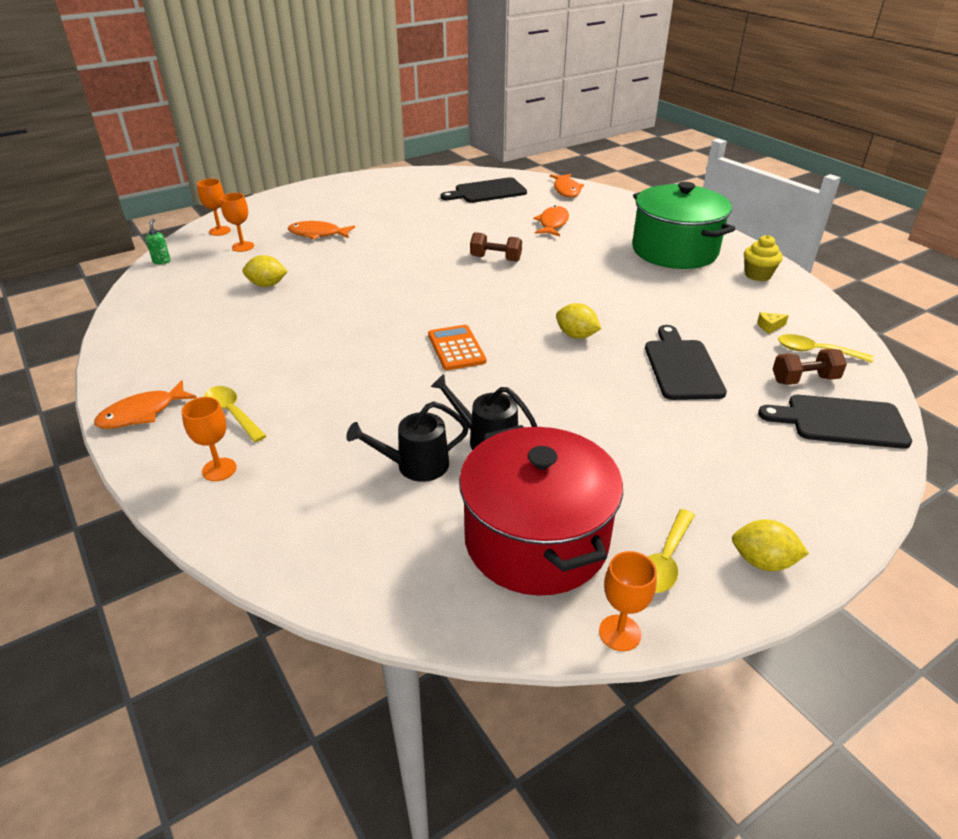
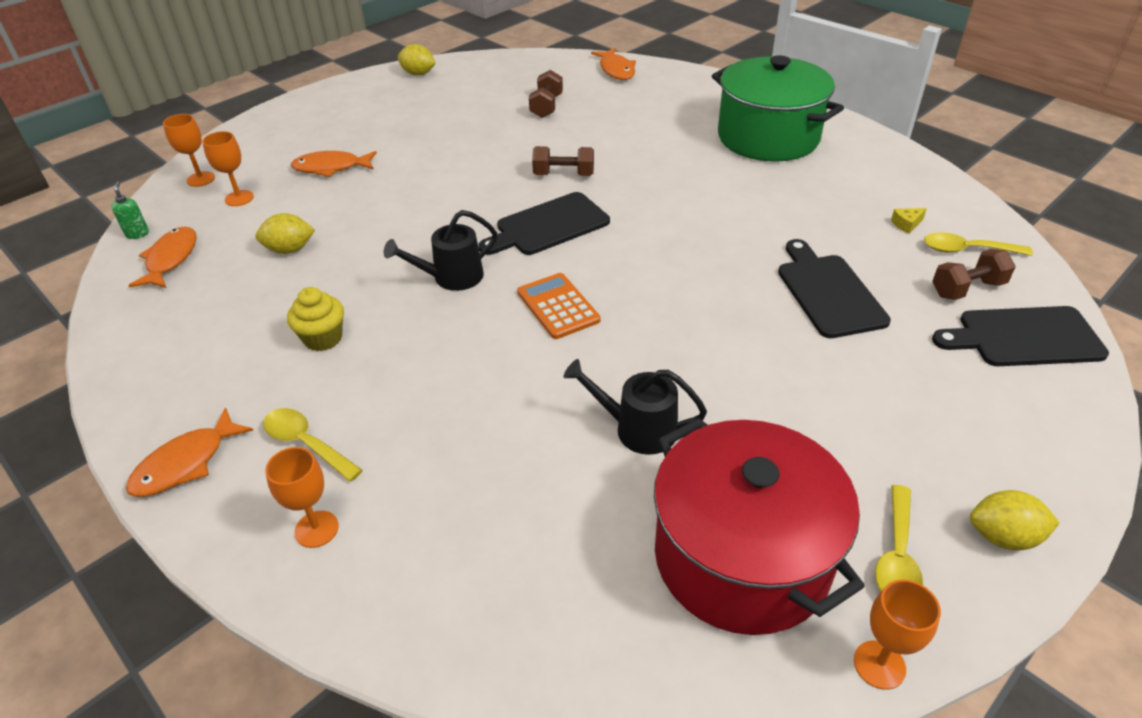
camera: 10 degrees left, 5 degrees up
black watering can [346,401,469,482] -> black watering can moved to [384,210,497,291]
black cutting board [441,177,527,203] -> black cutting board moved to [478,192,610,255]
orange fish [534,205,569,236] -> orange fish moved to [128,227,197,288]
yellow lemon [556,303,601,339] -> yellow lemon moved to [398,44,436,76]
yellow cupcake [744,235,783,281] -> yellow cupcake moved to [287,287,344,351]
none -> brown dumbbell [529,70,563,118]

